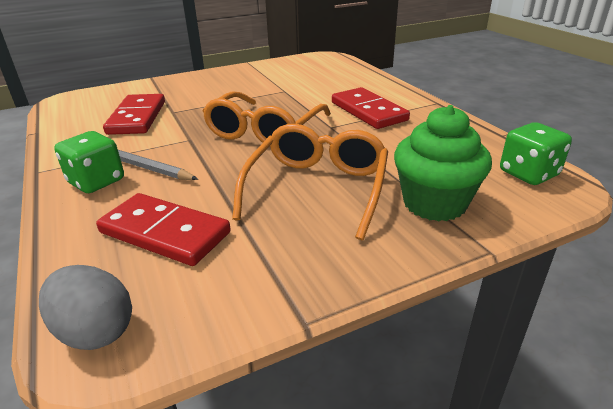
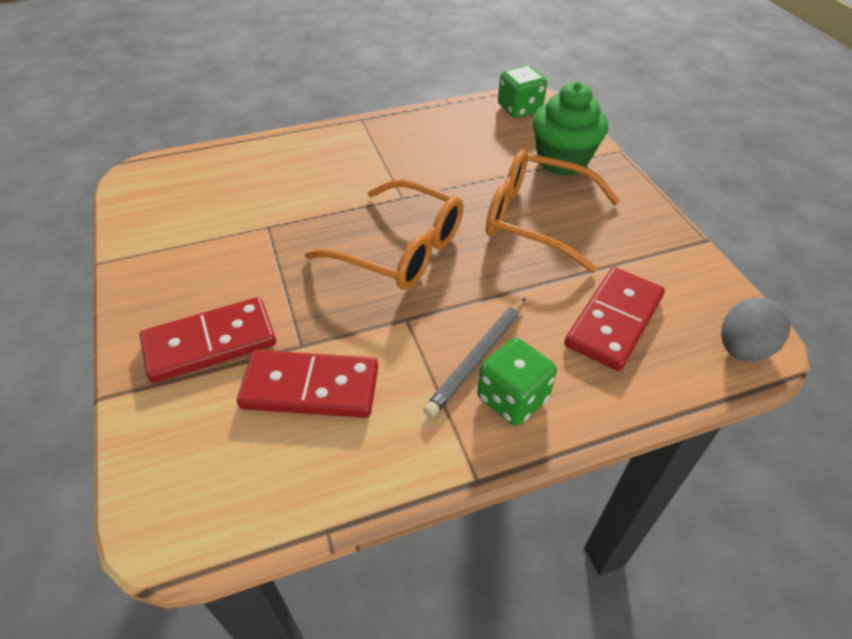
camera: 85 degrees left, 15 degrees up
red domino [332,87,410,129] -> red domino moved to [140,297,276,383]

